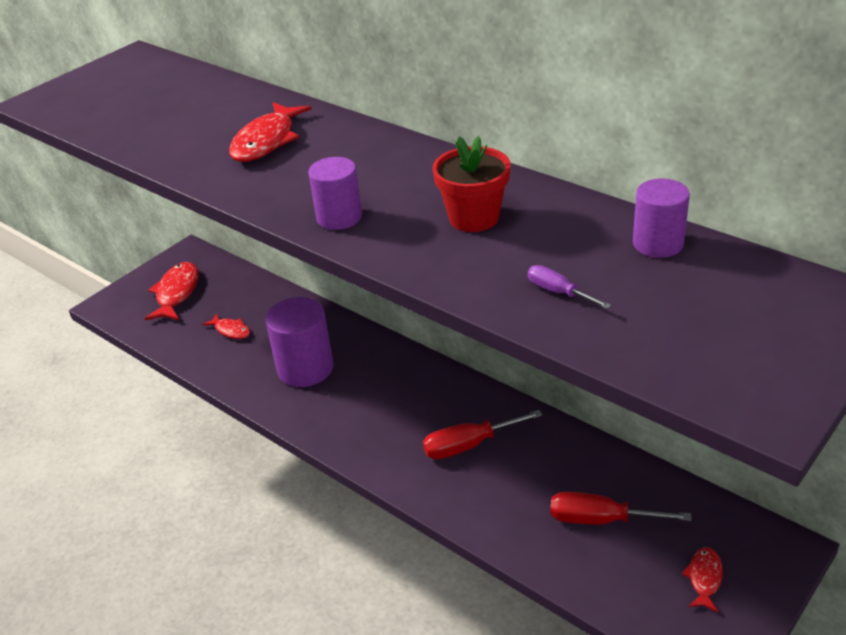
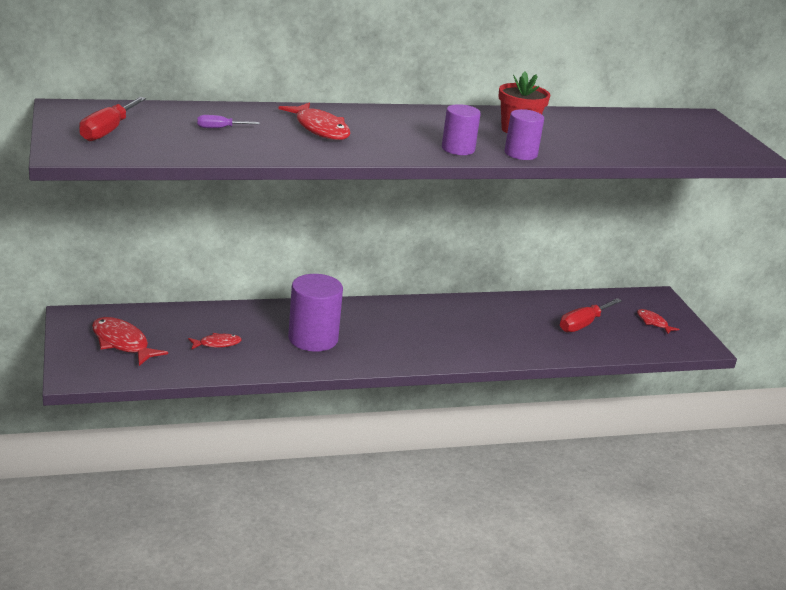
camera: 60 degrees left, 10 degrees down
red screwdriver [423,410,543,459] -> red screwdriver moved to [79,97,146,141]
purple screwdriver [528,265,611,309] -> purple screwdriver moved to [197,115,260,128]
purple cylinder [633,178,690,258] -> purple cylinder moved to [505,109,544,160]

